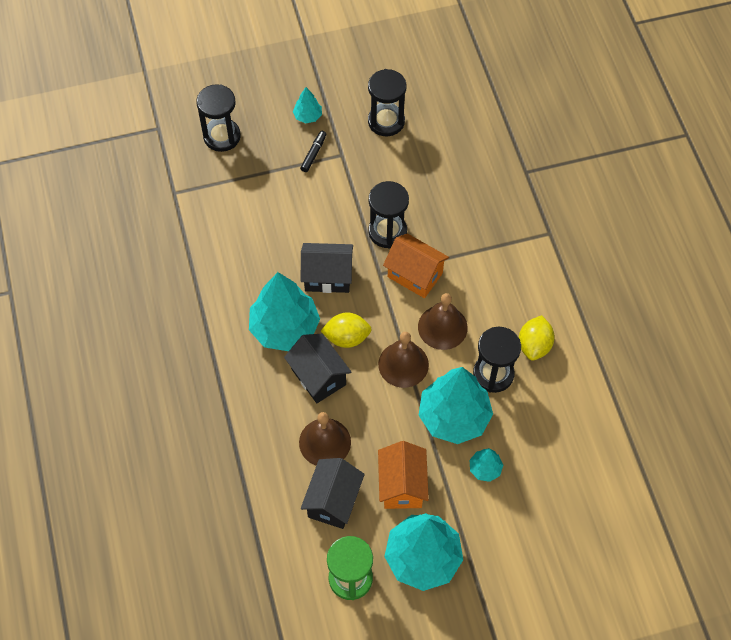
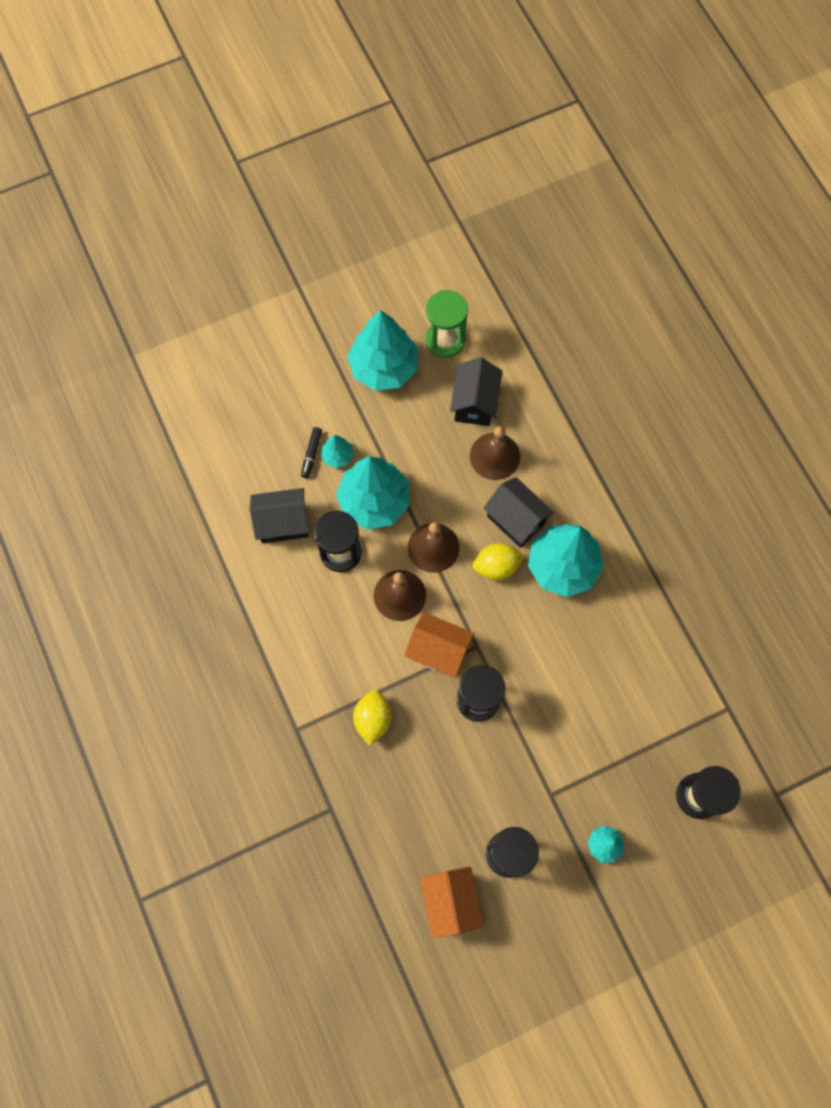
camera: 170 degrees right, 10 degrees up
black marker [300,131,327,172] -> black marker moved to [301,427,322,478]
black house [301,243,353,293] -> black house moved to [250,488,309,543]
orange house [378,441,429,509] -> orange house moved to [420,867,483,938]
yellow lemon [519,315,555,361] -> yellow lemon moved to [353,690,392,746]

